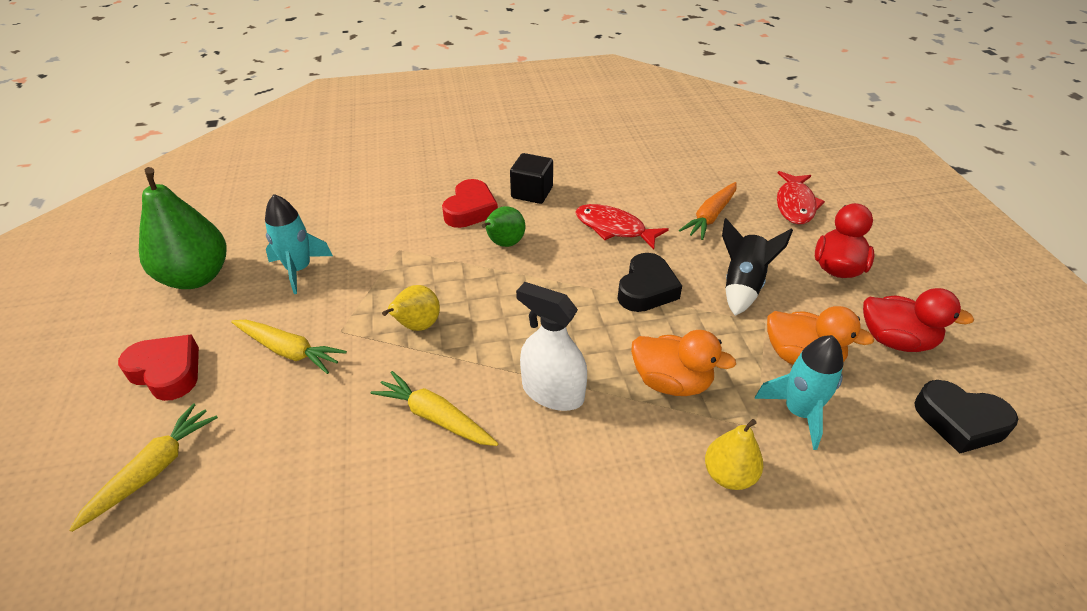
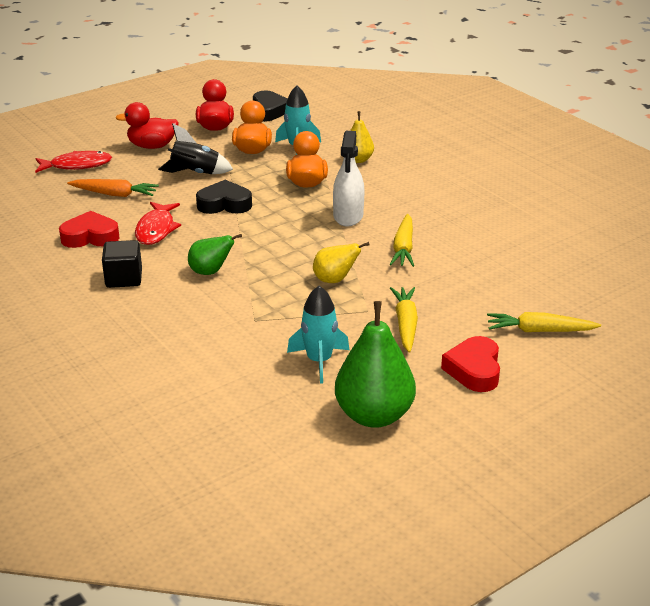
camera: 115 degrees left, 10 degrees down
red heart [442,179,498,228] -> red heart moved to [59,211,120,248]

